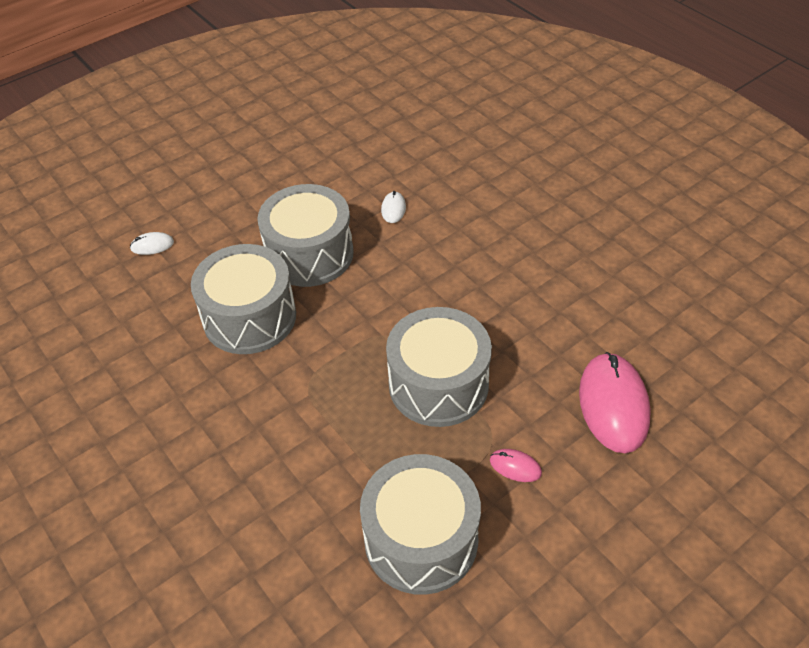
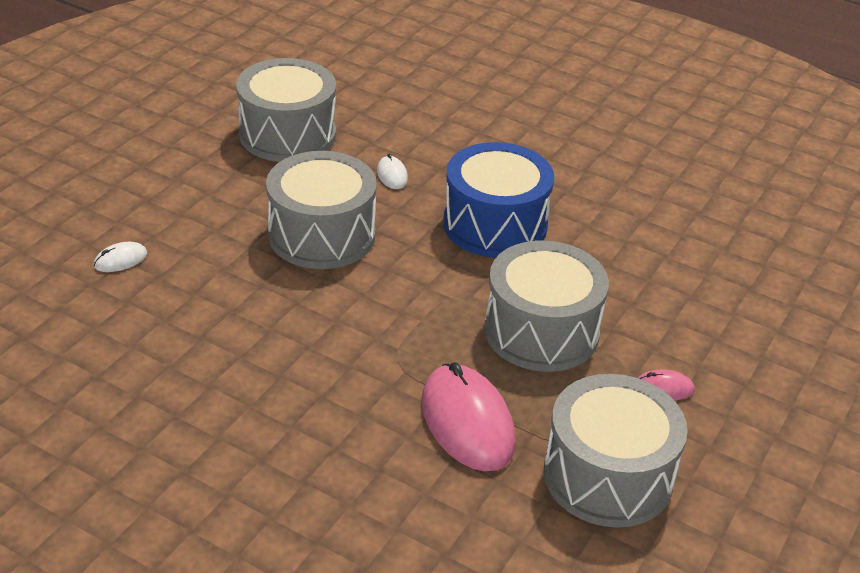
camera: 25 degrees left, 10 degrees down
grey drum [191,244,296,354] -> grey drum moved to [236,58,336,162]
pink mouse [579,352,651,453] -> pink mouse moved to [422,362,515,471]
none -> blue drum [443,142,554,258]

